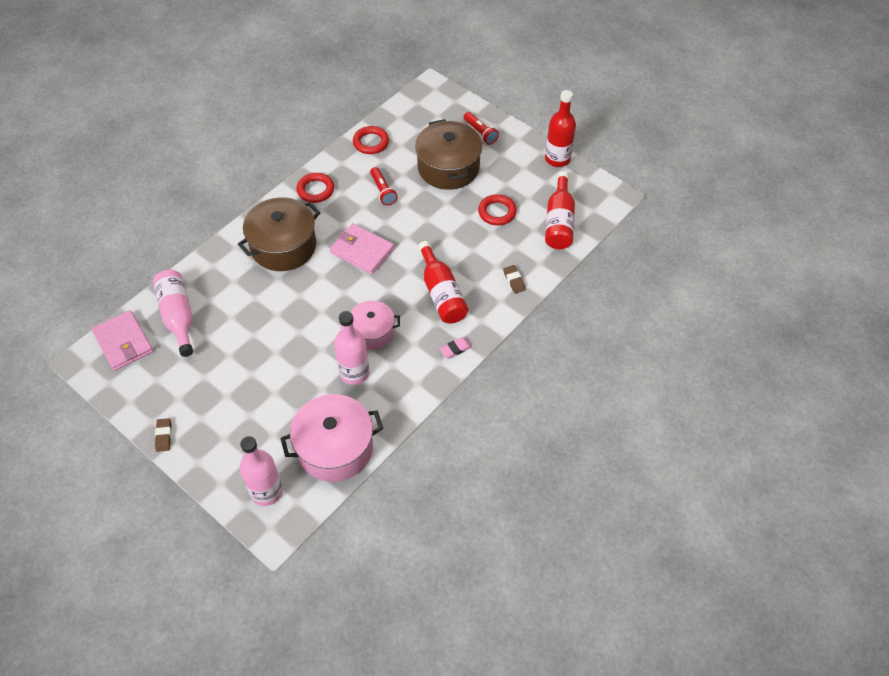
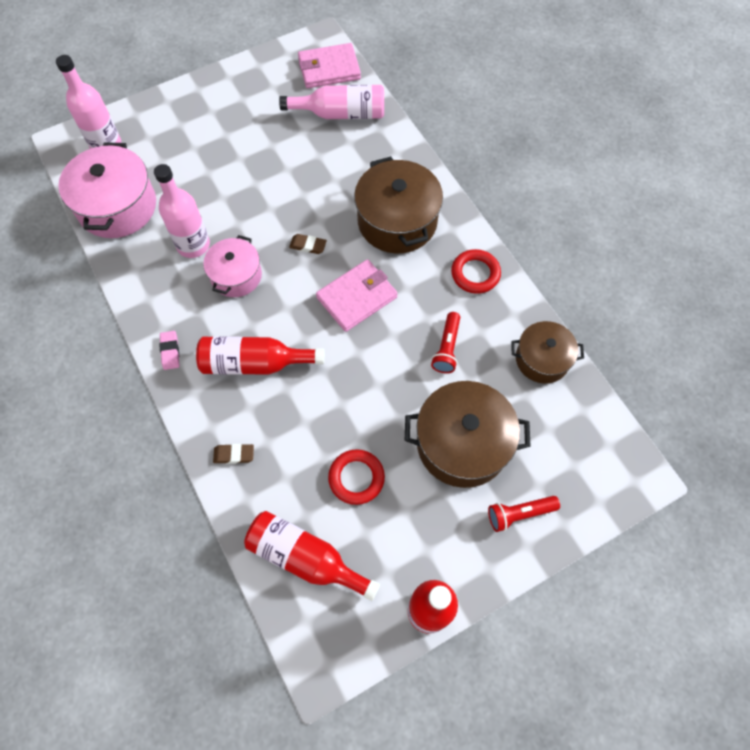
camera: 110 degrees right, 10 degrees up
brown eraser [155,418,172,452] -> brown eraser moved to [289,234,327,254]
red ring [353,126,389,154] -> brown pot [511,321,584,383]
red flashlight [370,167,398,205] -> red flashlight turned 75 degrees counterclockwise [431,312,460,373]

